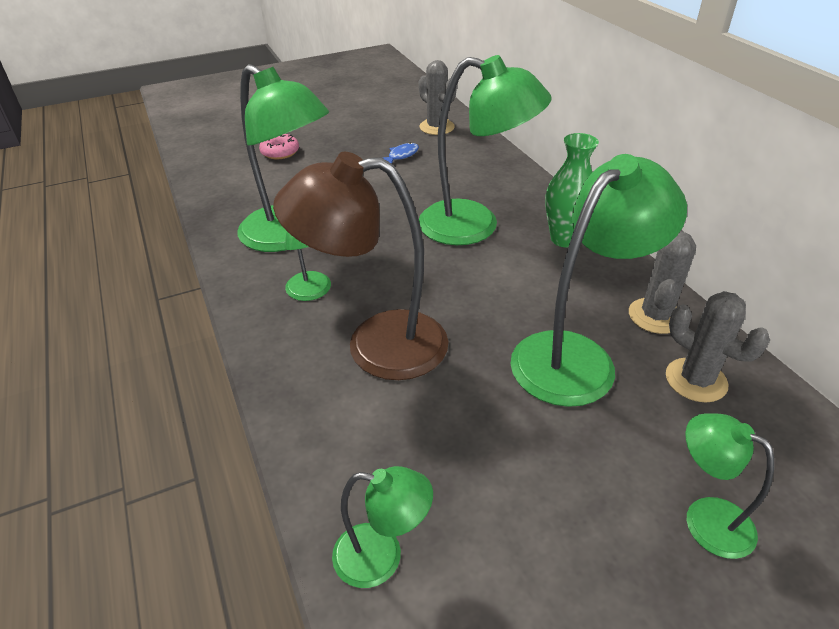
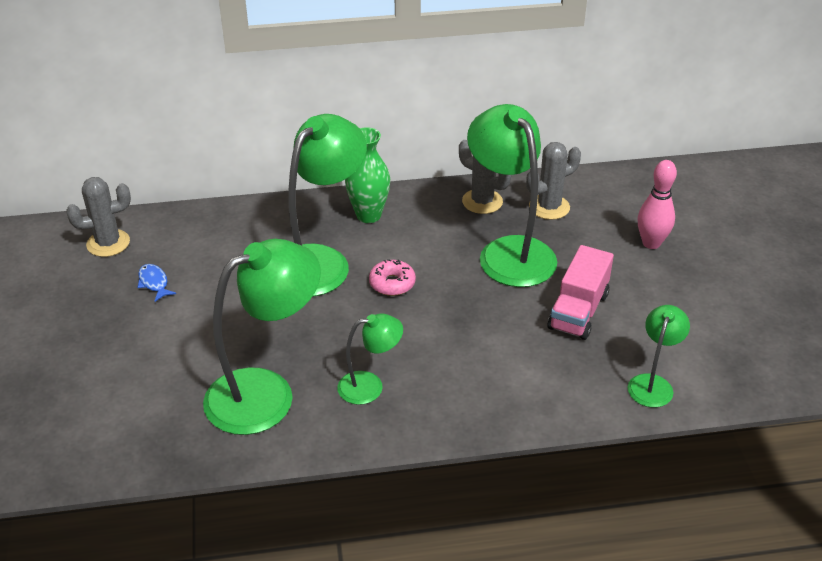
camera: 75 degrees left, 0 degrees up
pink donut [259,134,299,159] -> pink donut moved to [369,259,416,296]
brown lamp [273,152,448,380] -> none
green lamp [686,413,774,559] -> pink bowling pin [637,160,677,249]
none -> pink truck [548,245,614,340]

